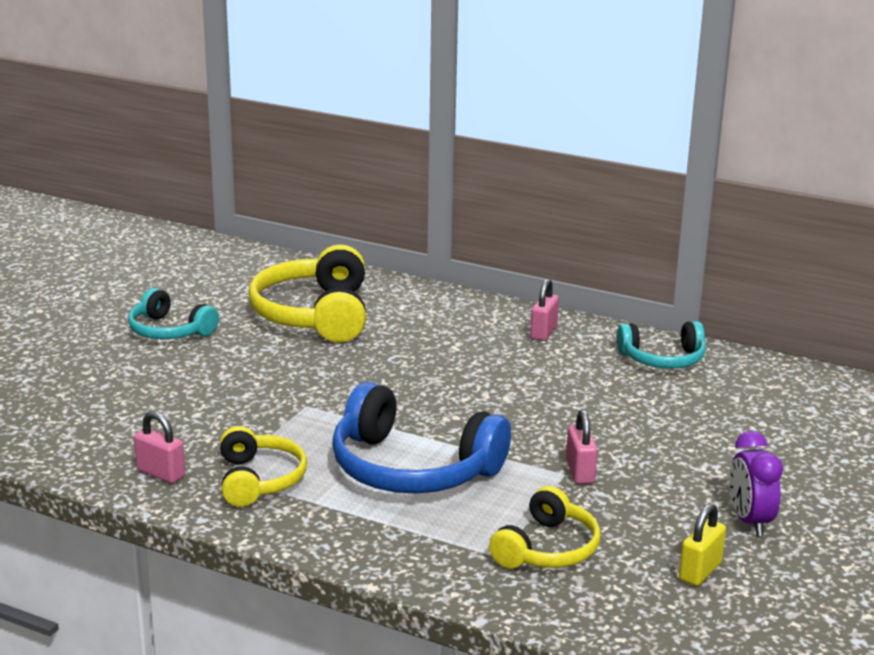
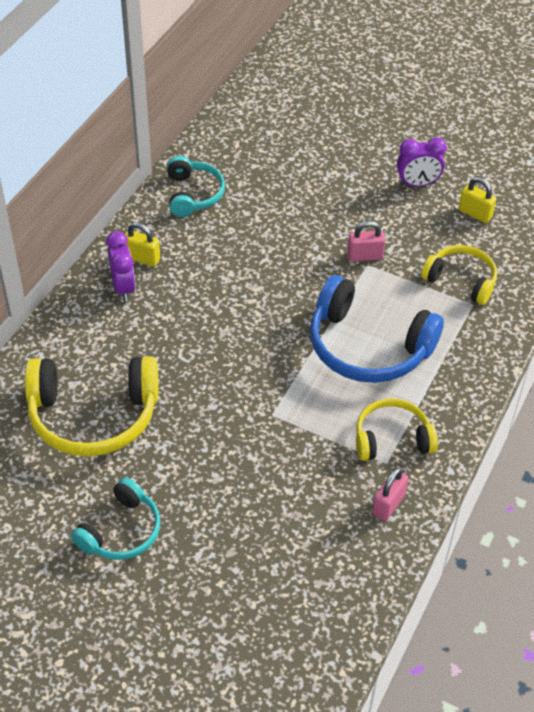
camera: 90 degrees left, 25 degrees up
blue headphones [332,382,511,494] -> blue headphones turned 90 degrees clockwise [310,275,444,383]
pink padlock [530,278,559,341] -> yellow padlock [125,222,160,267]
none -> purple clock [106,231,136,302]

